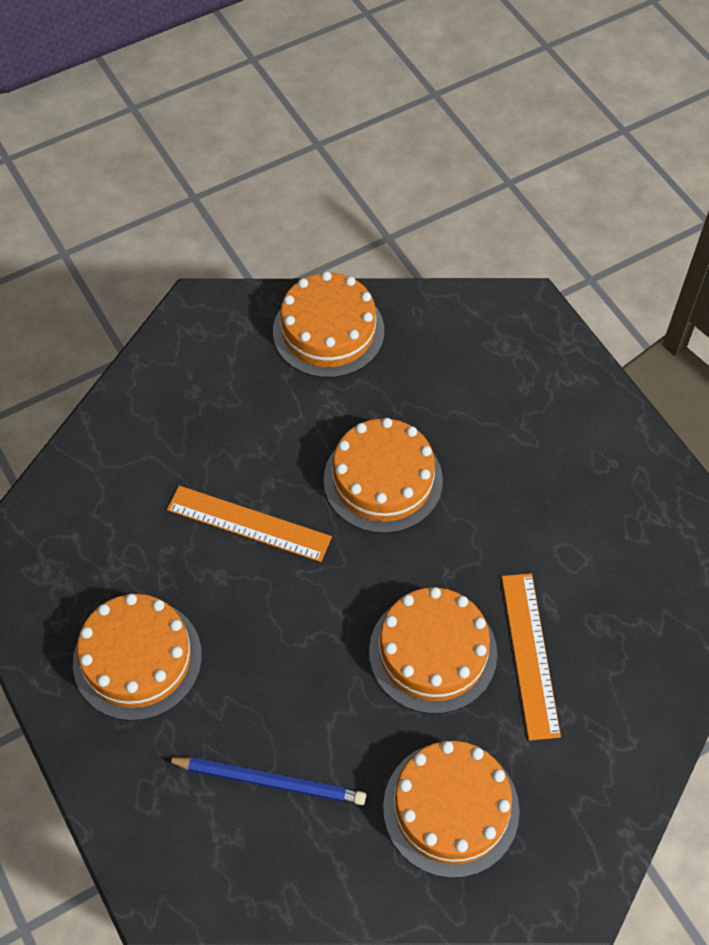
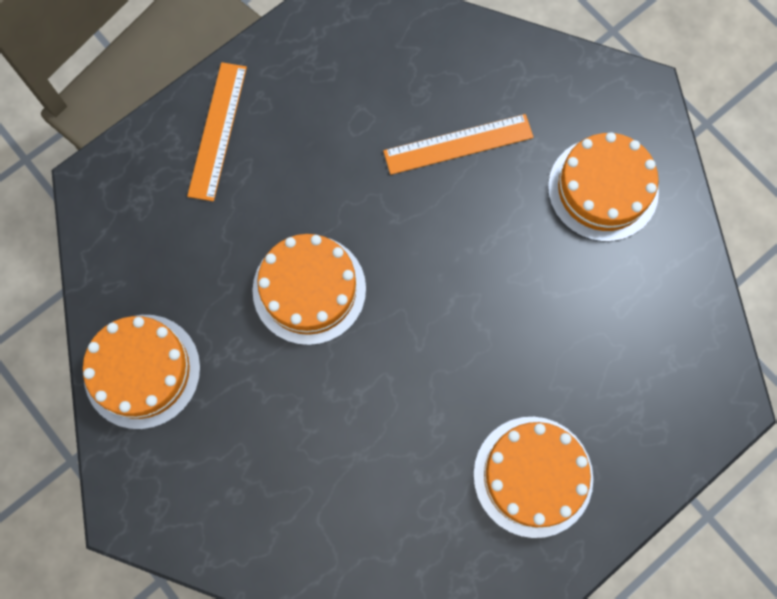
camera: 100 degrees left, 15 degrees up
blue pencil [165,757,366,805] -> none
orange ruler [167,486,332,562] -> orange ruler moved to [187,62,247,201]
orange cake [369,587,497,714] -> none

